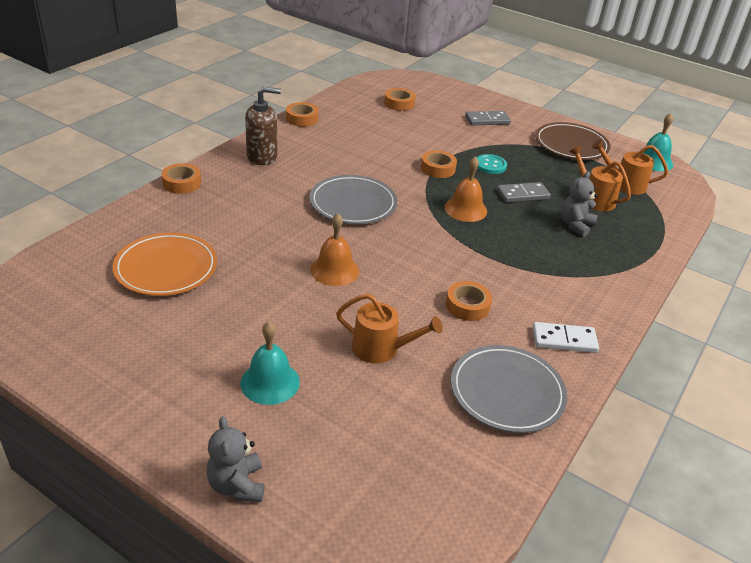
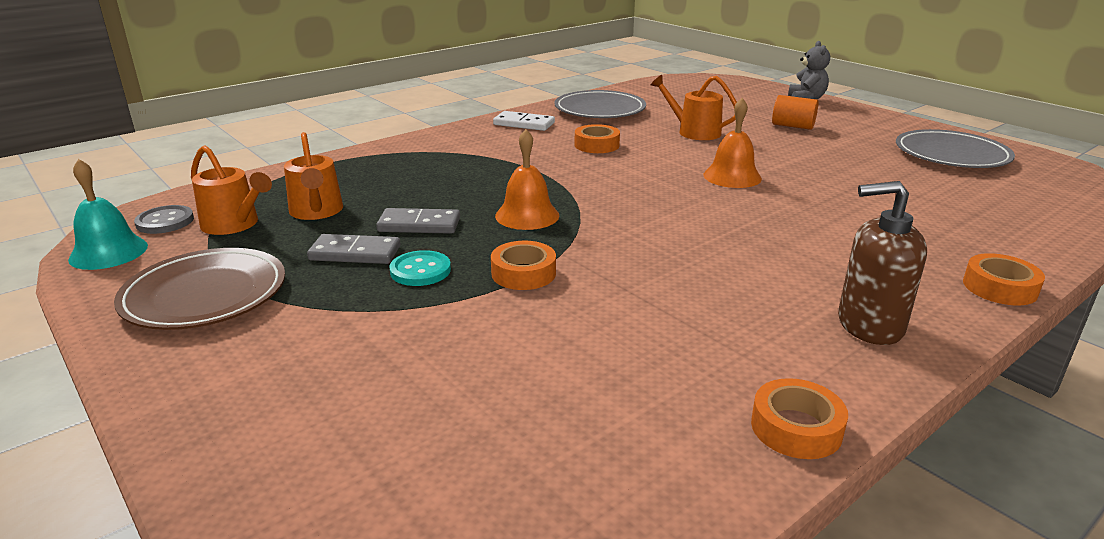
camera: 160 degrees left, 10 degrees down
orange plate [113,232,217,296] -> none
turquoise bell [240,322,300,405] -> orange cylinder [772,95,819,130]
grey plate [310,175,397,224] -> grey plate moved to [896,129,1015,168]
orange tape [384,88,416,111] -> none
grey domino [465,111,511,125] -> grey domino moved to [307,234,400,264]
grey teddy bear [561,171,598,237] -> none
none -> grey button [134,205,194,234]

